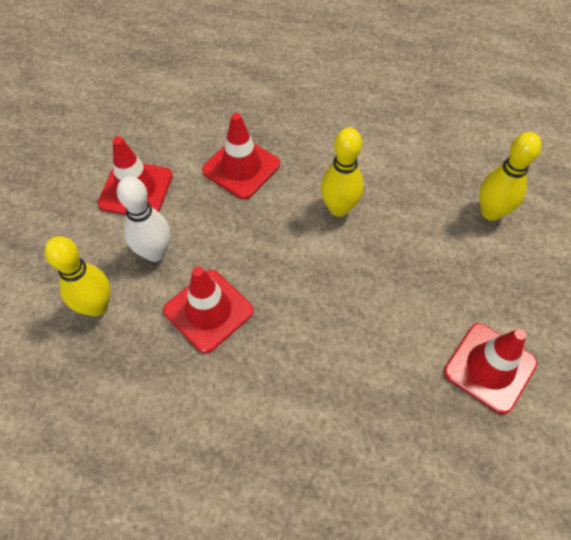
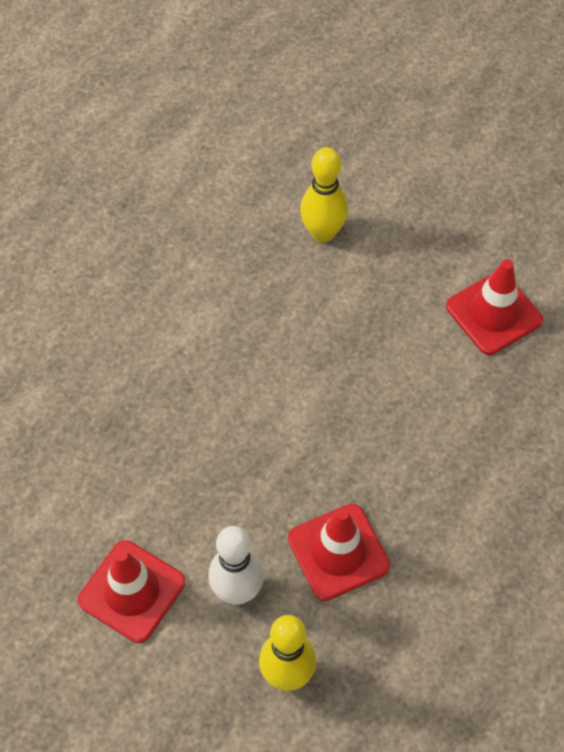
camera: 70 degrees left, 0 degrees up
red traffic cone [202,113,280,199] -> none
yellow bowling pin [321,128,364,217] -> none

